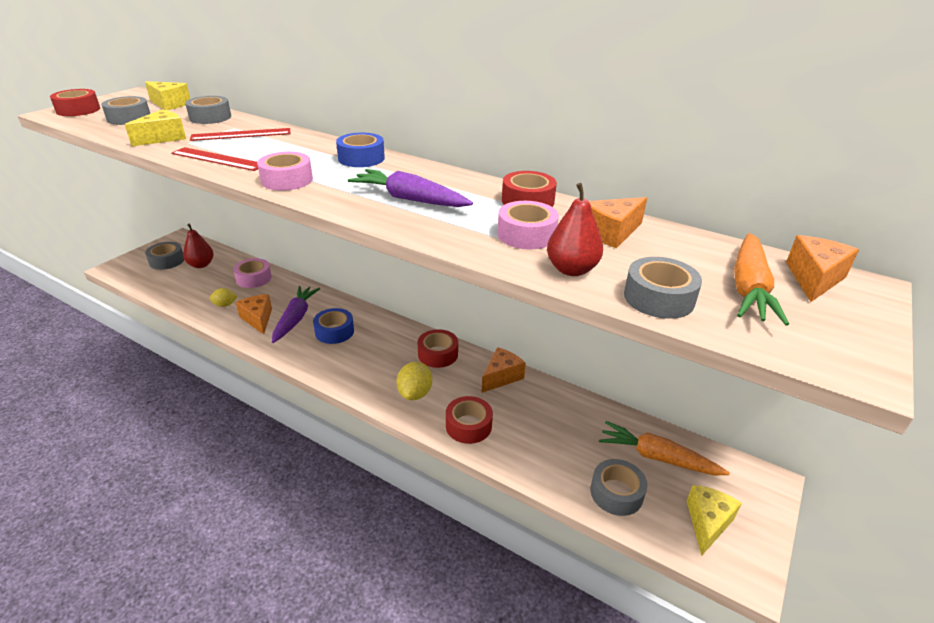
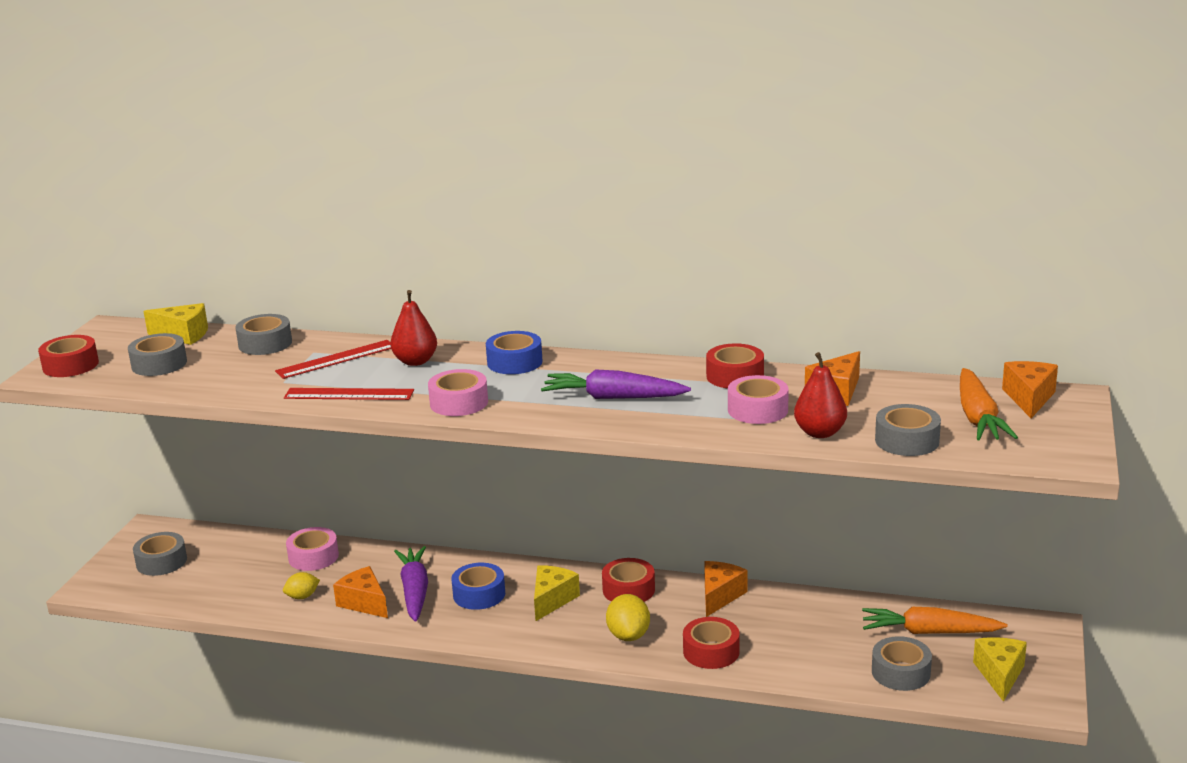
camera: 15 degrees left, 10 degrees down
yellow cheese [125,110,186,146] -> yellow cheese moved to [534,565,580,621]
red pear [183,224,214,268] -> red pear moved to [391,290,437,366]

